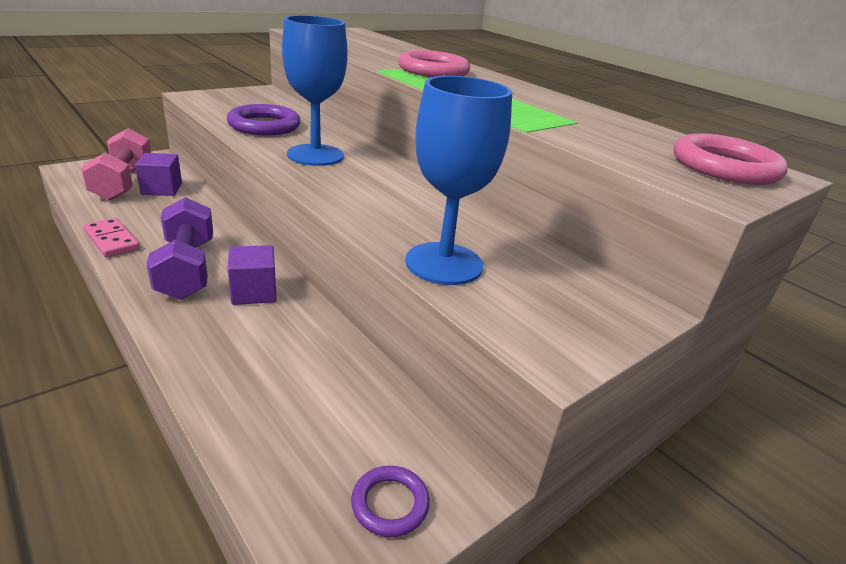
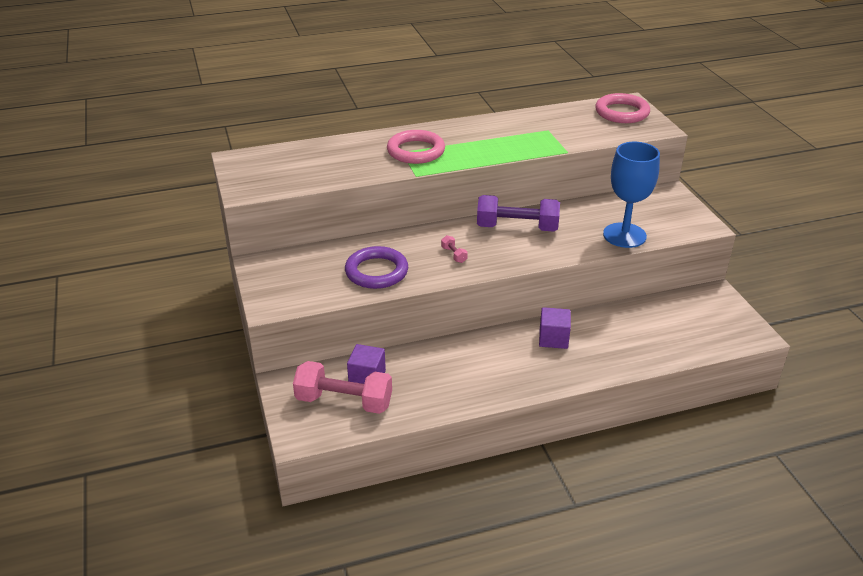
camera: 65 degrees left, 5 degrees up
pink domino [83,218,140,257] -> none
purple dumbbell [146,197,213,300] -> purple dumbbell moved to [477,195,560,232]
blue goblet [282,15,348,166] -> pink dumbbell [441,235,468,263]
purple ring [351,466,430,537] -> none

